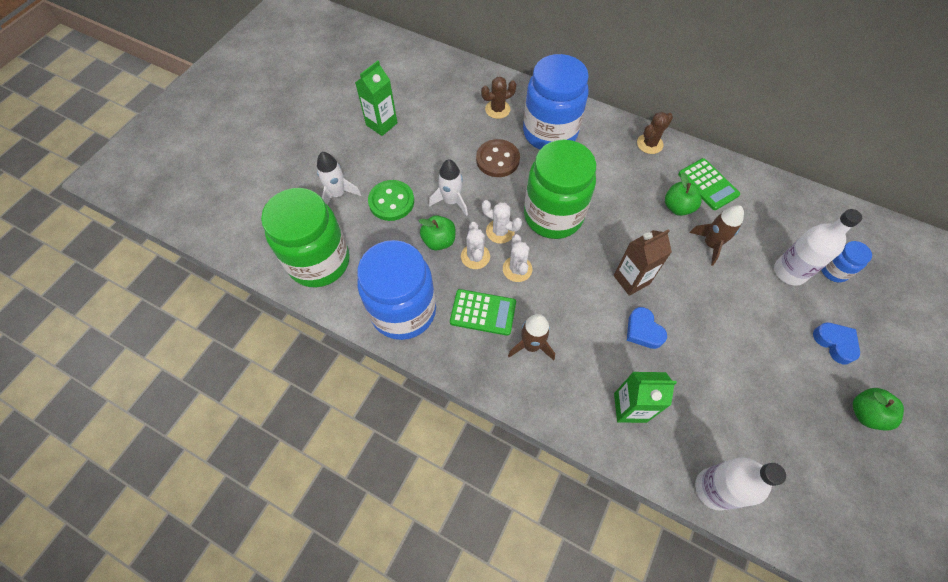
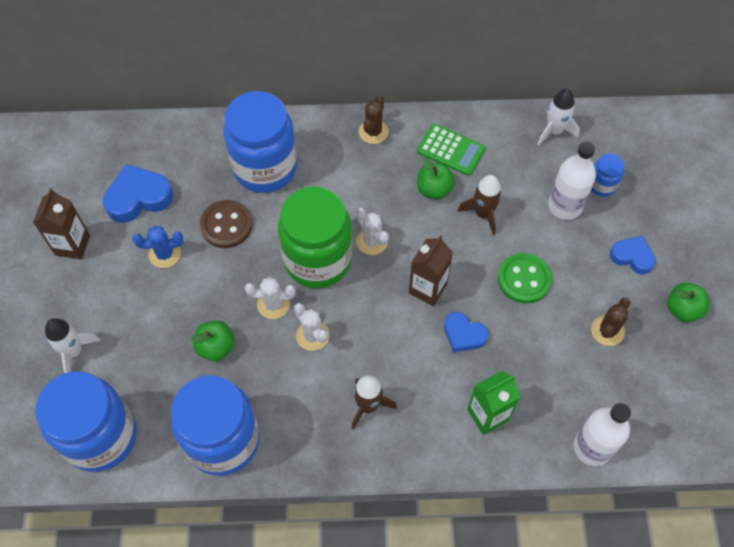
camera: 30 degrees left, 0 degrees up
green jar [261,188,350,287] -> blue jar [35,371,137,472]
green carton [355,60,397,136] -> brown carton [33,188,90,260]
green button [368,180,414,221] -> green button moved to [498,253,552,304]
white rocket [429,159,468,216] -> white rocket moved to [537,89,580,146]
green calculator [450,289,516,336] -> none
white cactus [461,222,490,269] -> white cactus moved to [356,208,389,255]
brown cactus [481,77,516,119] -> brown cactus moved to [591,297,630,346]
none -> blue heart [103,164,173,223]
none -> blue cactus [132,226,184,268]

